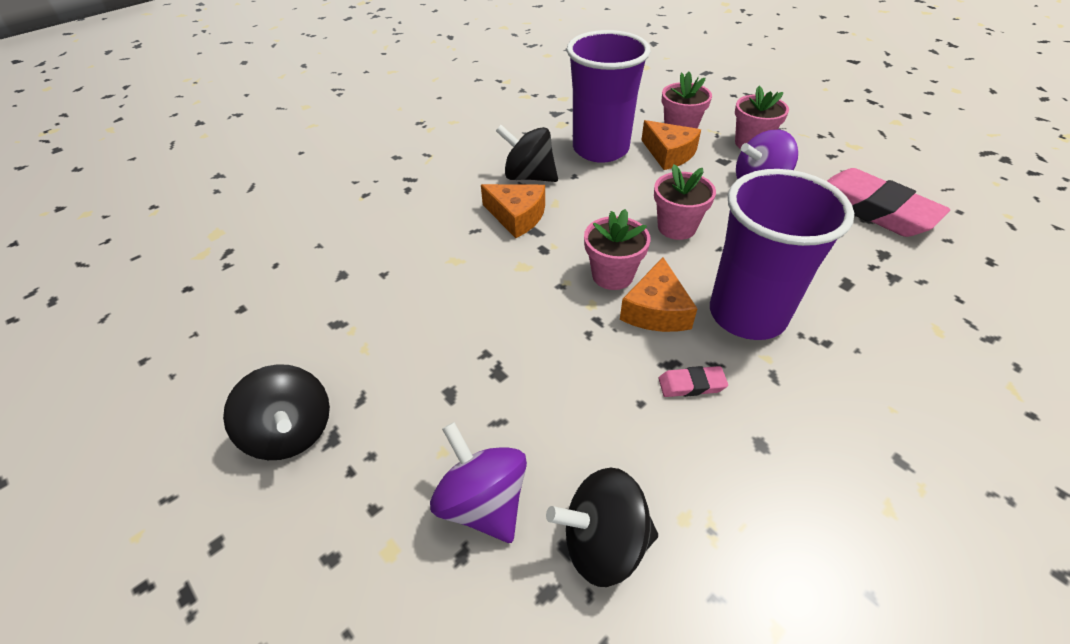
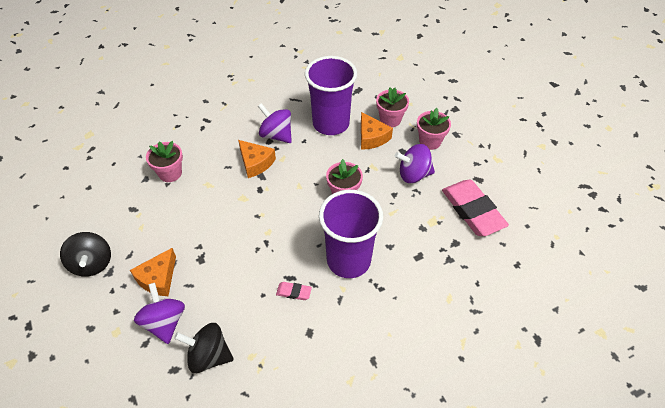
camera: 15 degrees right, 5 degrees up
black spinning top [496,125,558,182] -> purple spinning top [258,103,292,143]
pink flower pot [584,209,650,290] -> pink flower pot moved to [146,141,183,182]
orange cheese [620,257,698,332] -> orange cheese moved to [130,248,176,296]

